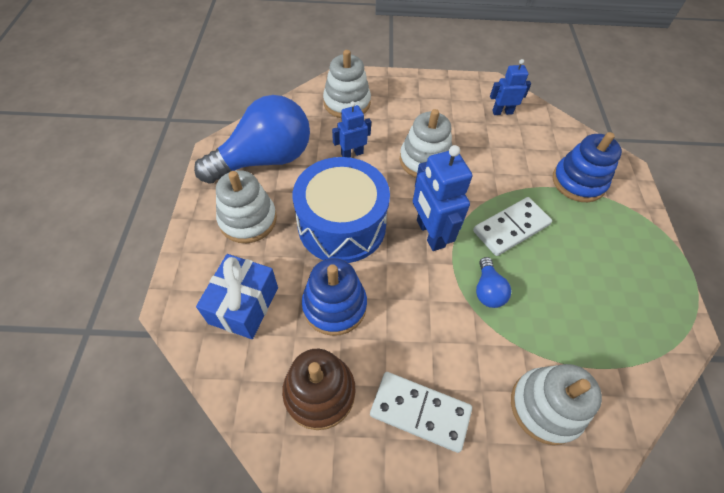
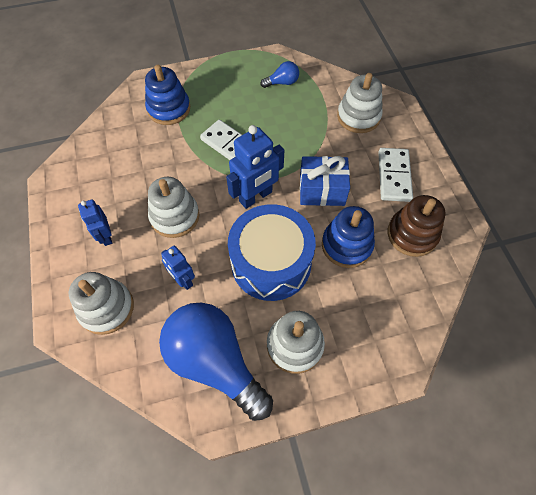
camera: 105 degrees left, 5 degrees up
blue gift [196,254,278,339] -> blue gift moved to [300,156,350,206]
blue light bulb [476,257,511,308] -> blue light bulb moved to [261,61,299,88]
blue robot [490,59,531,115] -> blue robot moved to [78,199,112,246]

